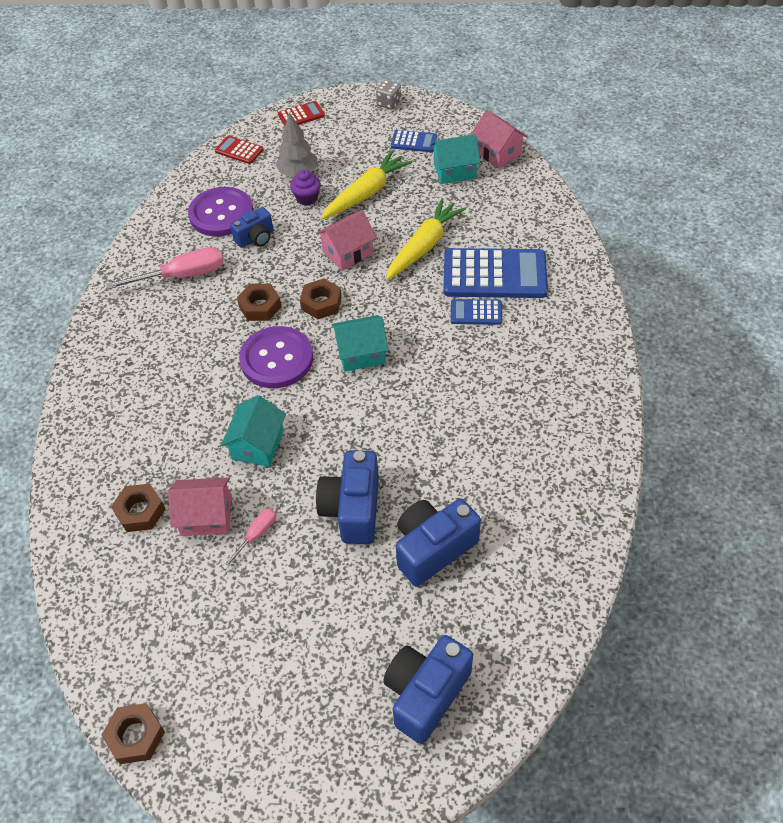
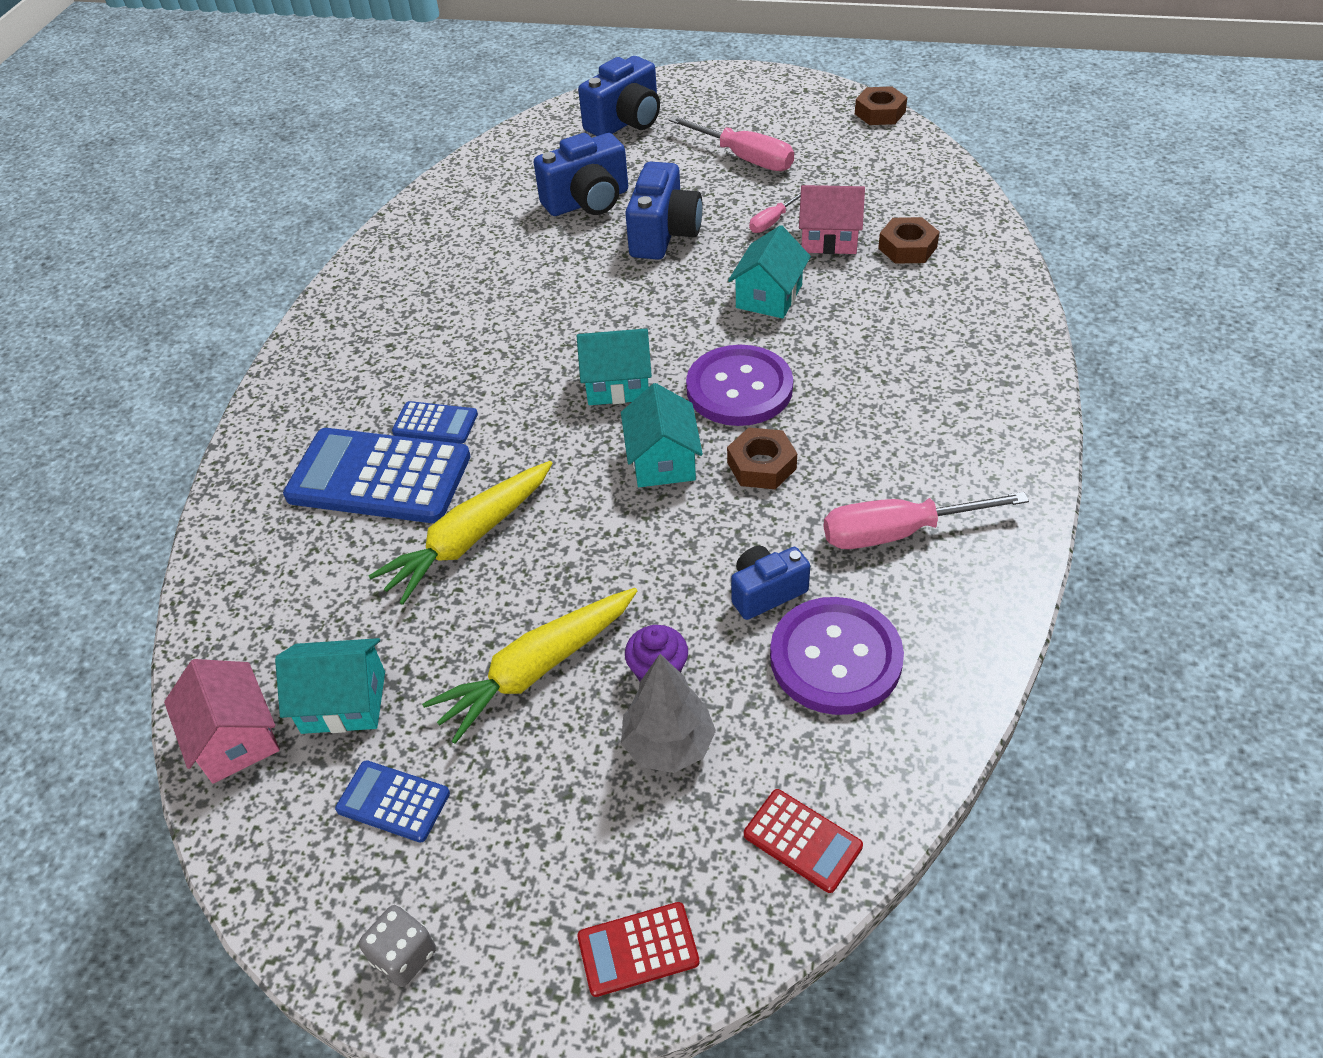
camera: 170 degrees left, 5 degrees down
brown nut [300,278,342,319] -> turquoise house [621,383,703,487]
pink house [316,210,377,271] -> none
none -> pink screwdriver [669,116,794,171]

